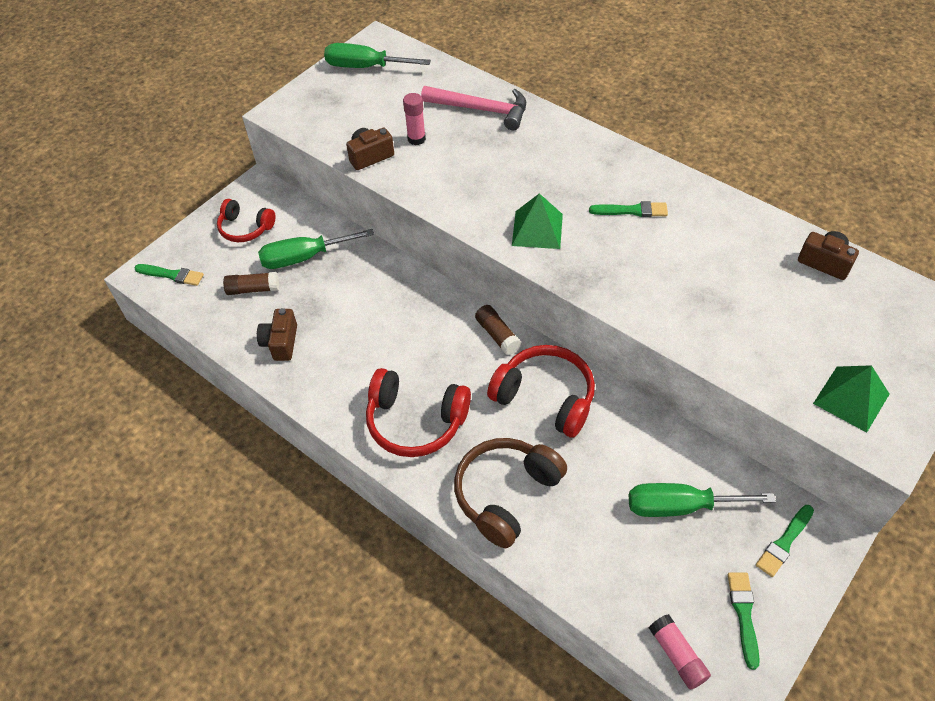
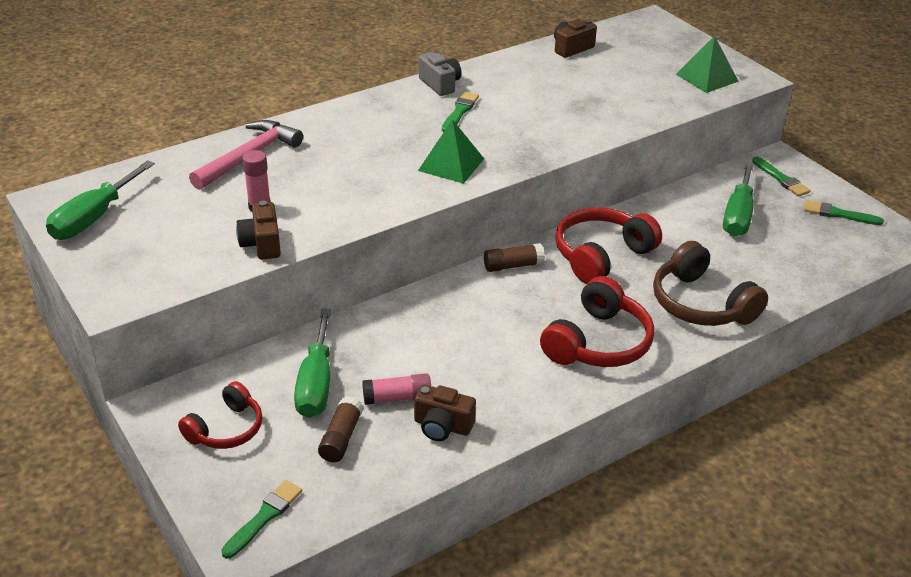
camera: 75 degrees left, 15 degrees down
pink glue stick [649,614,711,690] -> pink glue stick moved to [362,373,431,405]
none -> grey camera [419,52,462,96]

